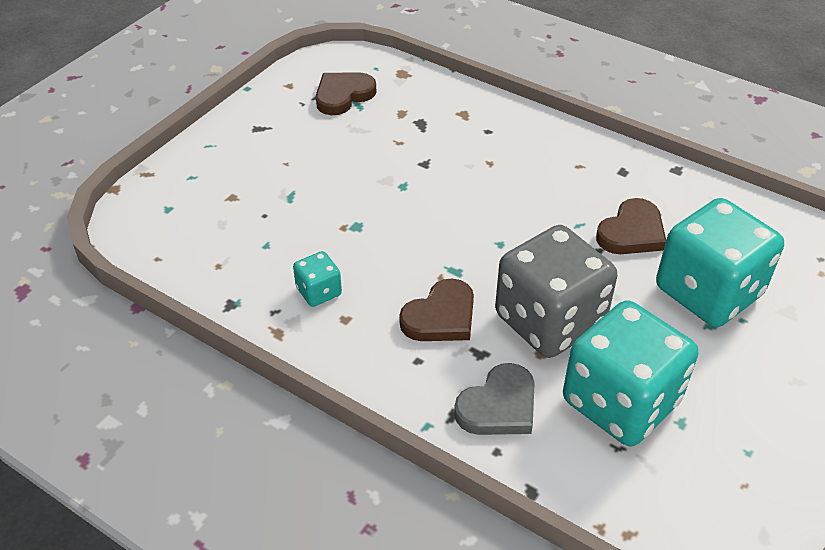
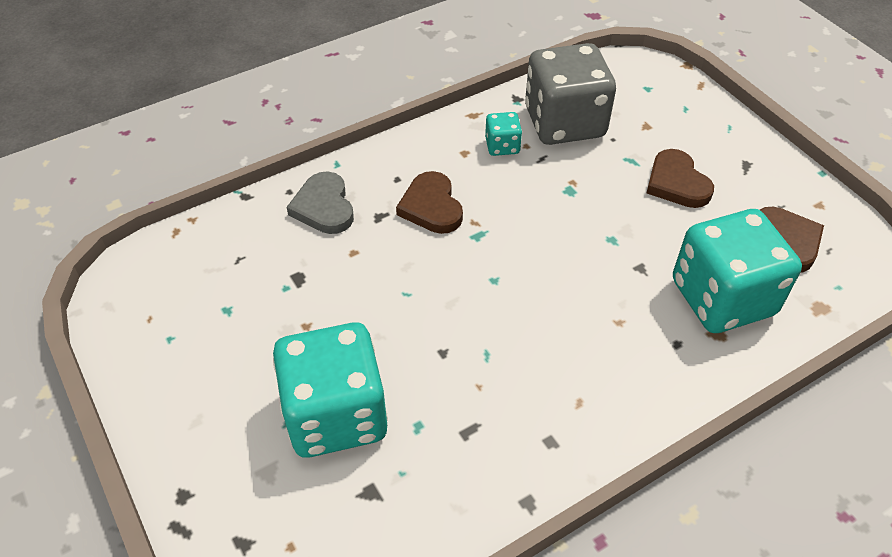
camera: 115 degrees right, 5 degrees up
grey dice [495,225,617,358] -> grey dice moved to [525,43,616,145]
turquoise dice [563,300,699,447] -> turquoise dice moved to [673,209,802,333]
brown heart [596,198,666,254] -> brown heart moved to [647,149,714,208]

